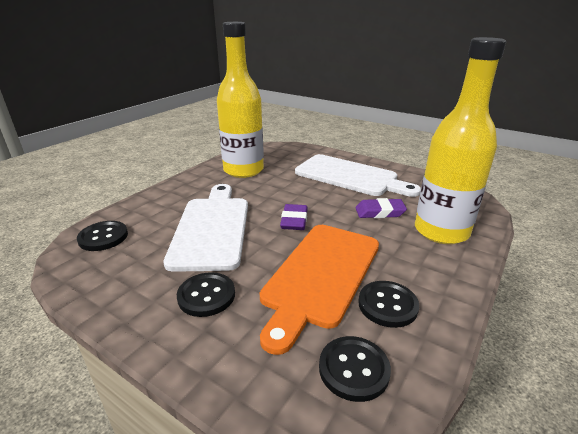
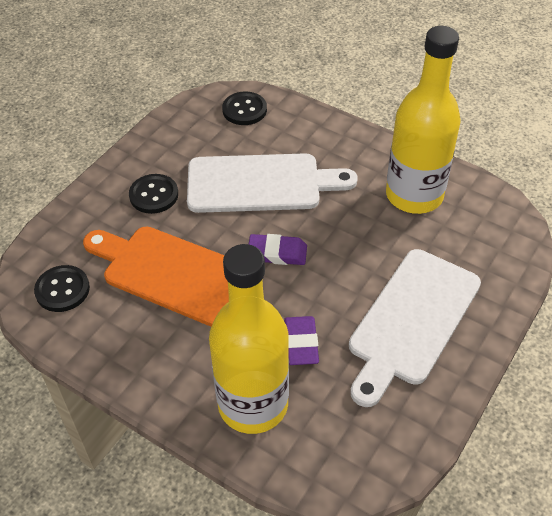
camera: 90 degrees right, 20 degrees up
black button [358,281,419,328] -> none

